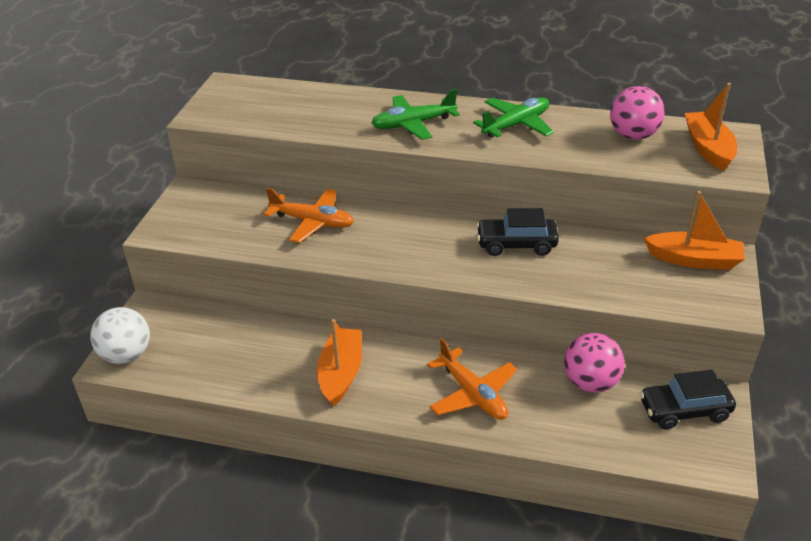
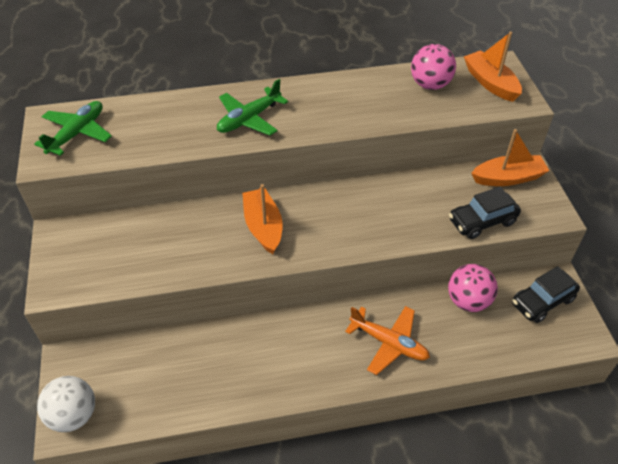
camera: 25 degrees left, 10 degrees up
orange plane [264,188,354,243] -> none
orange boat [317,319,362,406] -> orange boat moved to [242,184,283,254]
green plane [473,97,554,138] -> green plane moved to [34,101,112,156]
black car [476,208,559,256] -> black car moved to [449,187,521,239]

